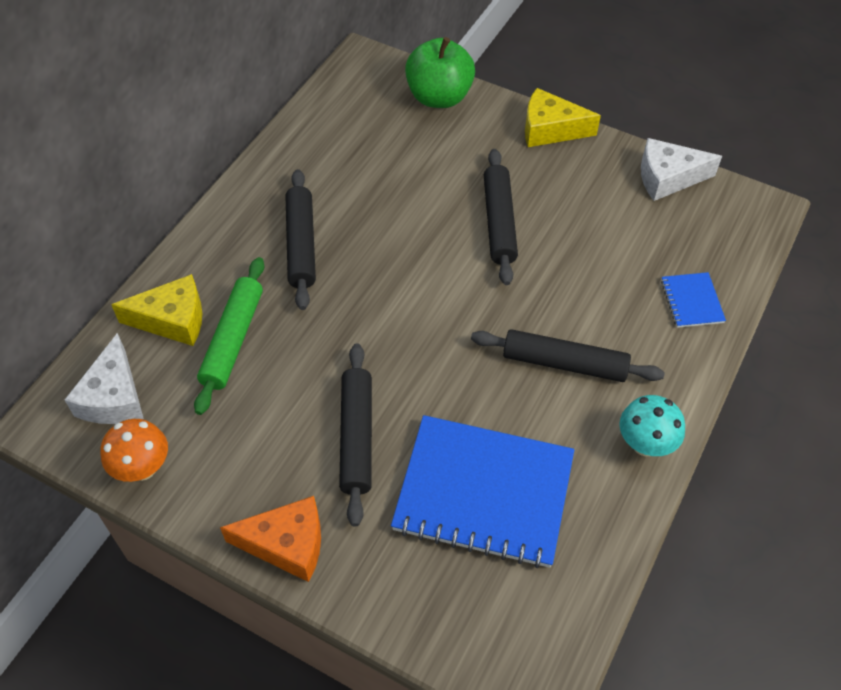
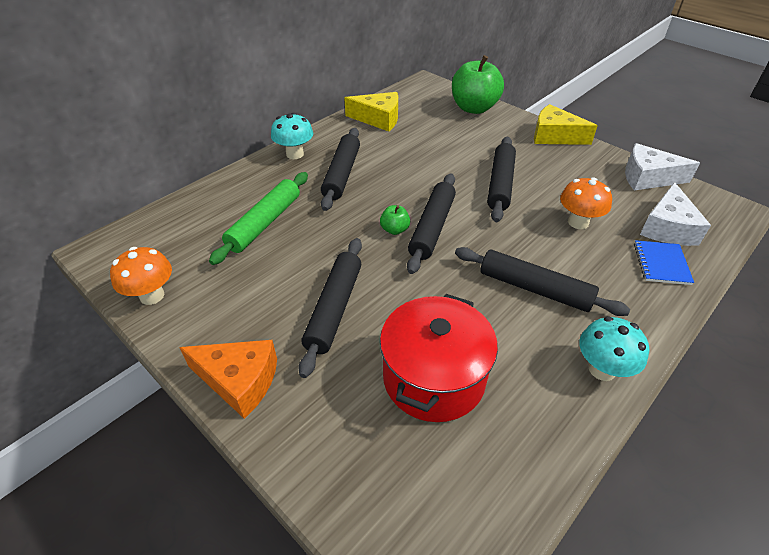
camera: 15 degrees right, 10 degrees down
white cheese [65,333,144,424] -> white cheese moved to [640,182,711,246]
yellow cheese [111,274,202,346] -> yellow cheese moved to [344,92,398,131]
blue notebook [391,415,574,568] -> red pot [380,294,498,422]
none -> turquoise mushroom [271,113,313,159]
none -> green apple [380,205,410,235]
none -> black rolling pin [407,173,456,274]
none -> orange mushroom [560,177,612,229]

